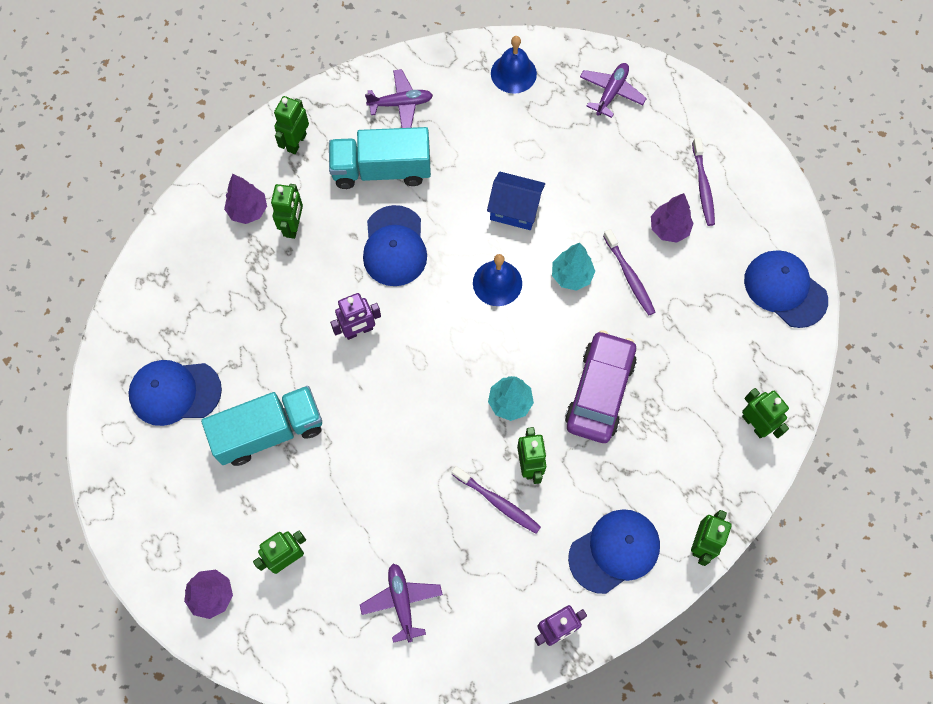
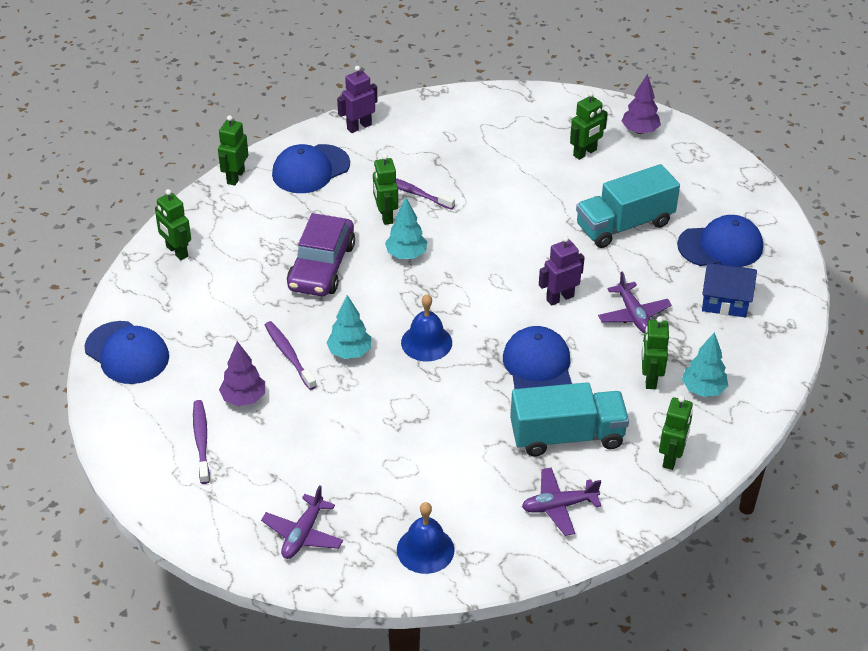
camera: 175 degrees right, 25 degrees down
purple tree [224,174,267,224] -> turquoise tree [682,332,728,397]
purple plane [360,563,443,643] -> purple plane moved to [598,272,672,333]
blue house [487,171,545,230] -> blue house moved to [702,262,757,318]

